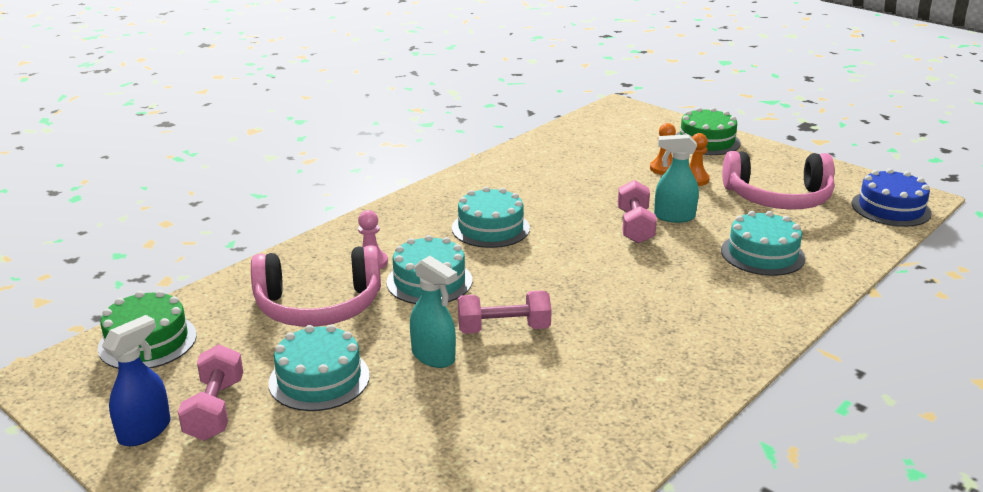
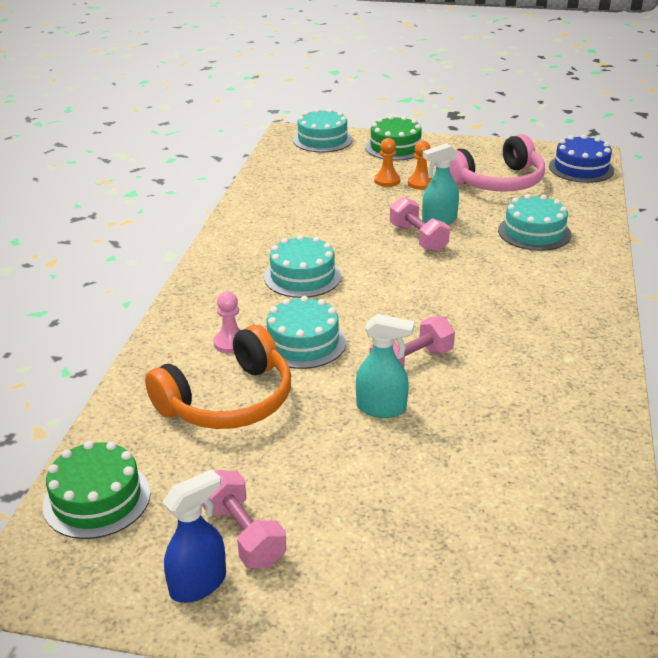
camera: 30 degrees left, 5 degrees up
blue spray bottle [102,315,171,446] -> blue spray bottle turned 45 degrees clockwise [163,469,226,603]
pink headphones [251,245,381,327] -> orange headphones [145,325,291,429]
turquoise cake [268,325,370,411] -> turquoise cake moved to [293,108,352,152]

